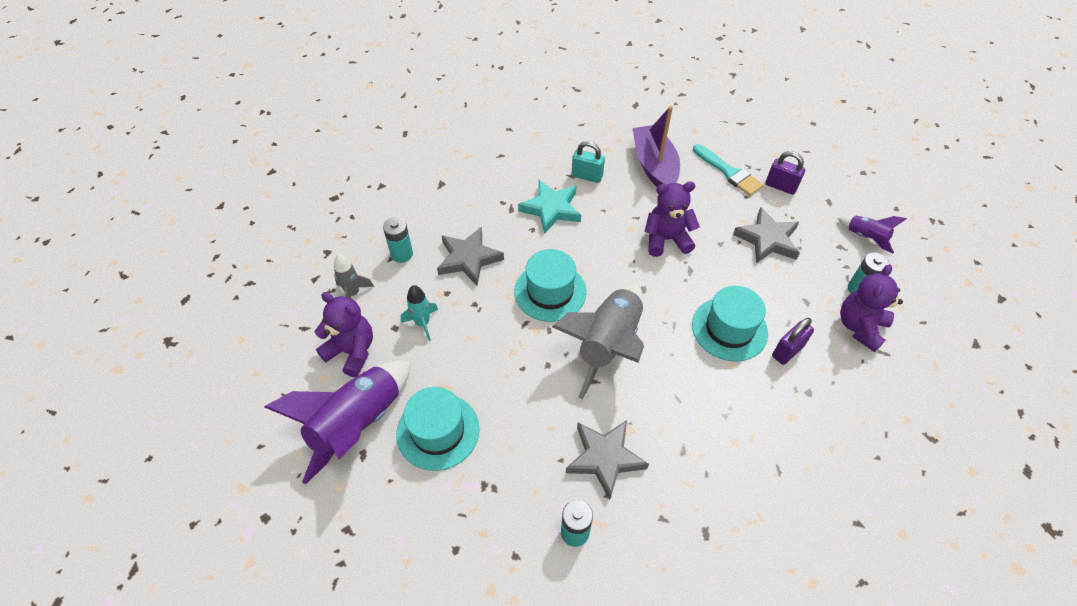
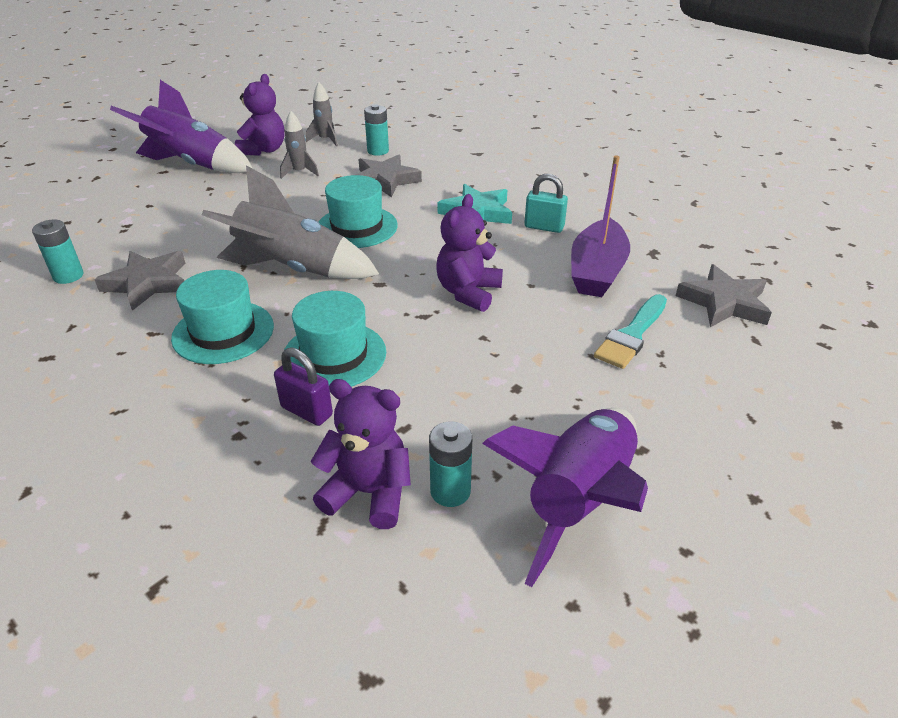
camera: 75 degrees right, 15 degrees down
turquoise hat [396,387,479,471] -> turquoise hat moved to [171,270,274,364]
turquoise rocket [401,285,438,341] -> grey rocket [280,111,319,179]
turquoise padlock [572,141,605,183] -> turquoise padlock turned 75 degrees counterclockwise [524,174,568,233]
purple boat [633,106,680,187] -> purple boat turned 135 degrees clockwise [571,155,630,297]
purple teddy bear [644,181,700,257] -> purple teddy bear turned 135 degrees counterclockwise [436,194,503,312]
grey star [733,207,800,263] -> grey star moved to [676,264,772,327]
purple padlock [766,151,805,195] -> none
purple rocket [837,216,907,253] -> purple rocket [482,408,648,587], size x2.08

